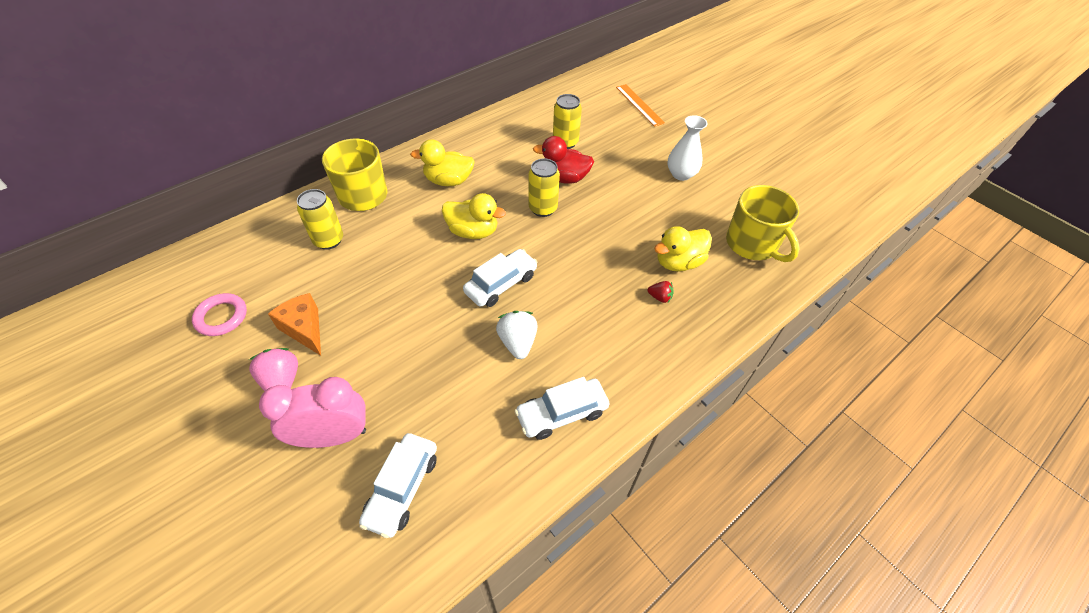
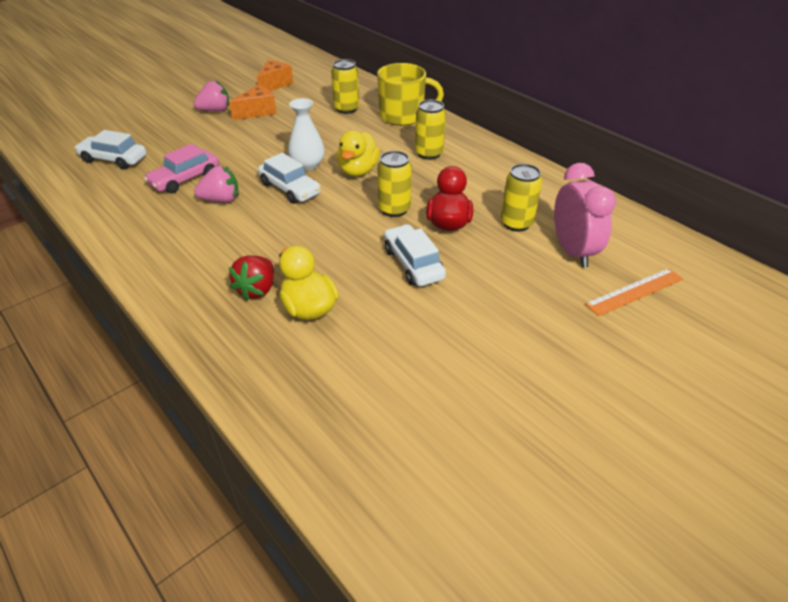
camera: 90 degrees right, 10 degrees down
pink ring [192,293,247,336] -> orange cheese [257,60,293,91]
pink clock [259,377,366,448] -> pink clock moved to [554,163,616,268]
yellow duck [410,139,475,186] -> yellow can [415,100,446,160]
white strawberry [496,311,538,359] -> pink strawberry [194,166,239,203]
white car [515,377,610,440] -> white car moved to [384,224,446,286]
red strawberry [648,281,674,303] -> red strawberry [229,255,274,301], size x1.76
white vase [667,115,708,181] -> white vase moved to [288,98,325,171]
yellow mug [726,185,800,262] -> none
none -> pink car [144,144,219,194]

